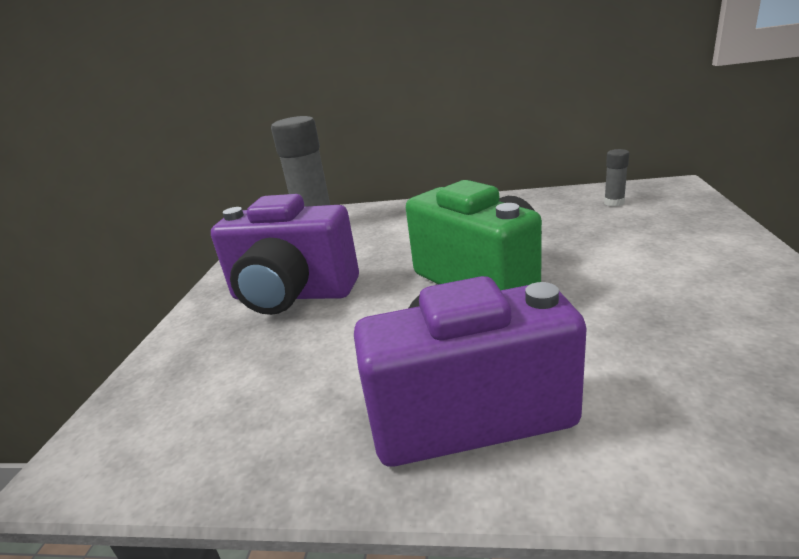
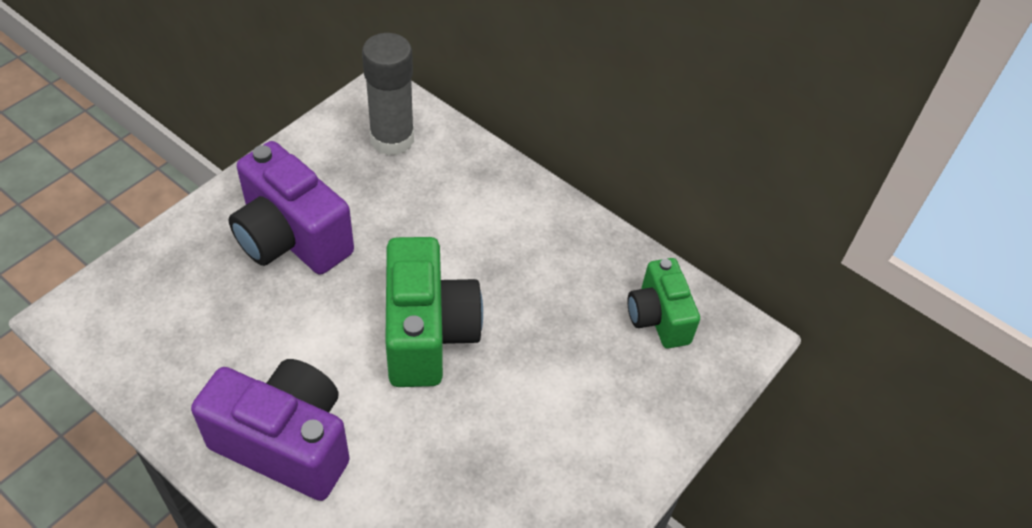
camera: 25 degrees right, 25 degrees up
grey glue stick [604,149,629,206] -> green camera [627,258,700,349]

